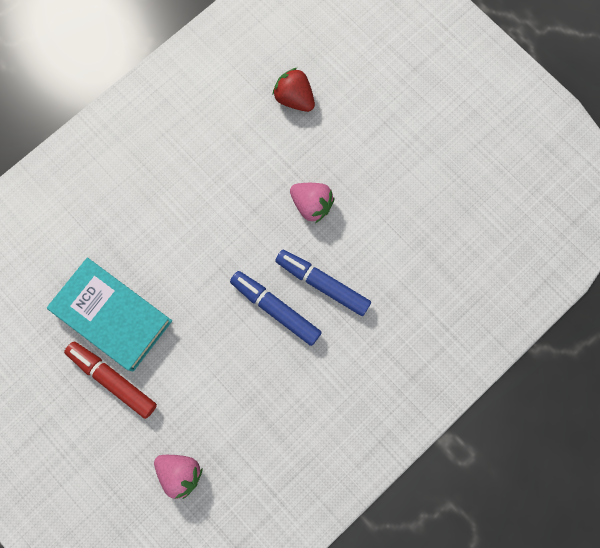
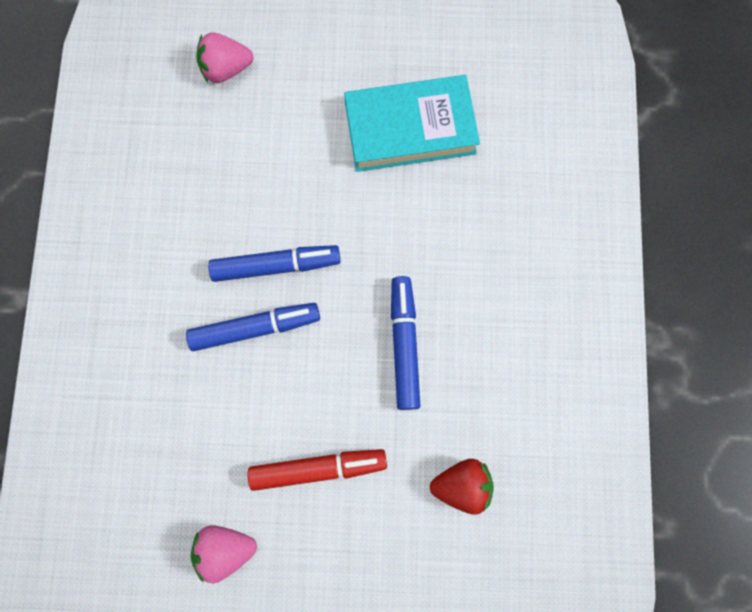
camera: 135 degrees right, 0 degrees up
red marker [64,342,157,419] -> red marker moved to [248,449,387,491]
pink strawberry [290,183,334,223] -> pink strawberry moved to [191,525,257,583]
none -> blue marker [391,276,420,410]

